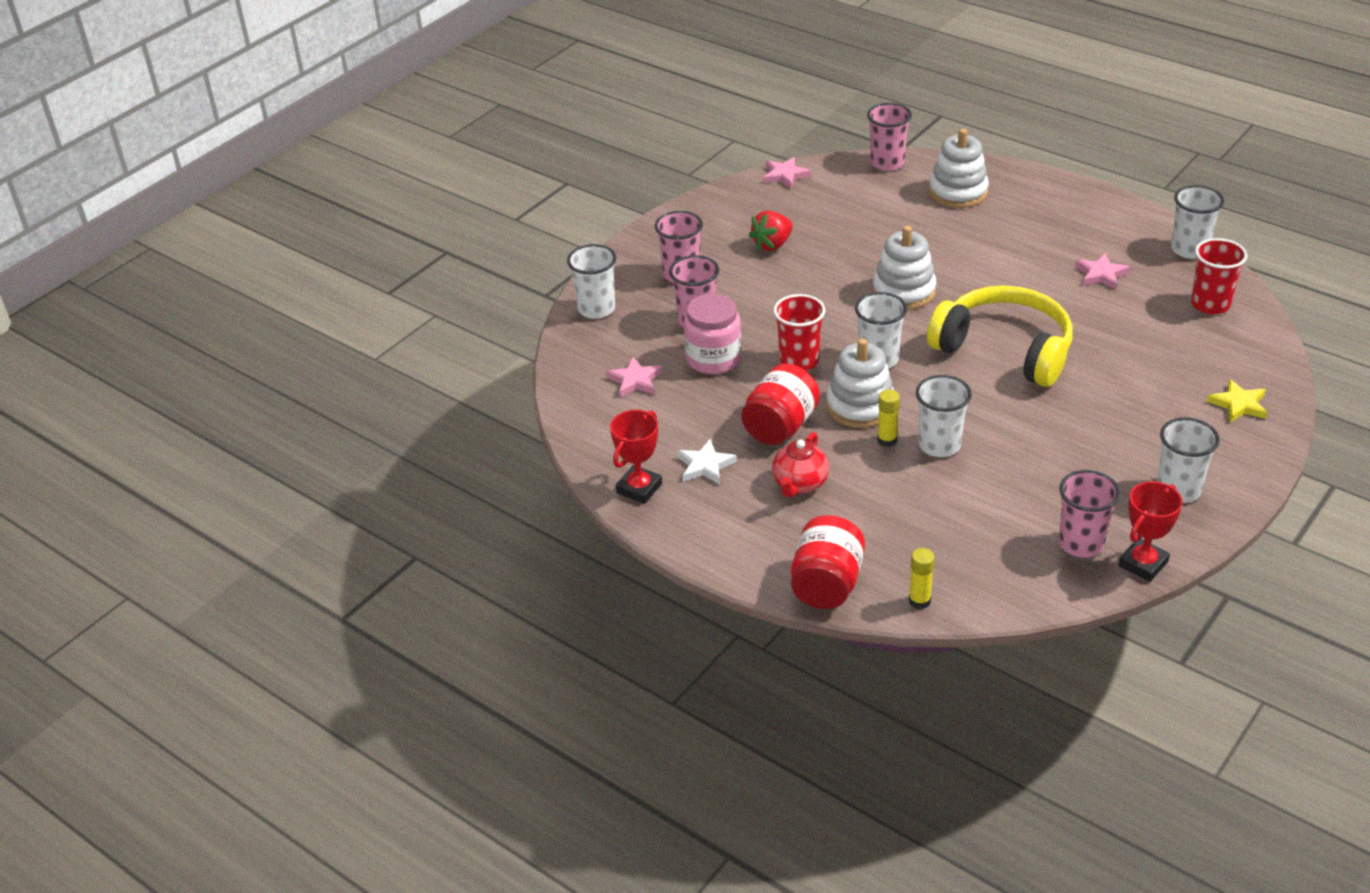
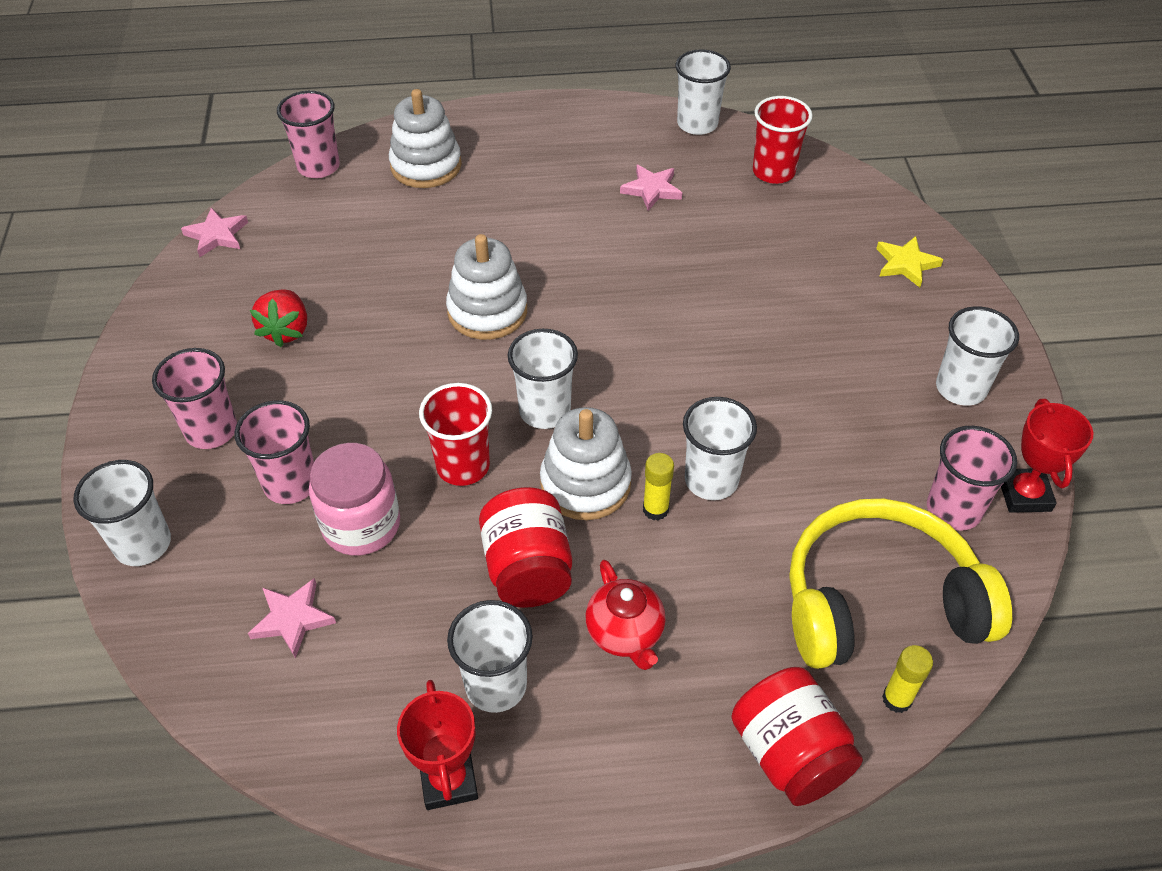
camera: 45 degrees left, 10 degrees up
white star [677,439,737,484] -> white cup [447,600,533,713]
yellow headphones [927,285,1073,387] -> yellow headphones moved to [790,499,1012,669]

